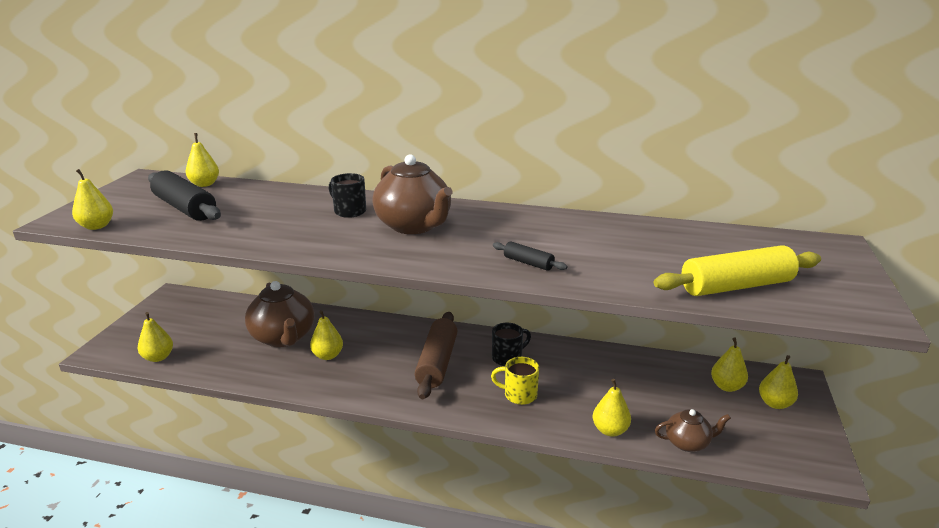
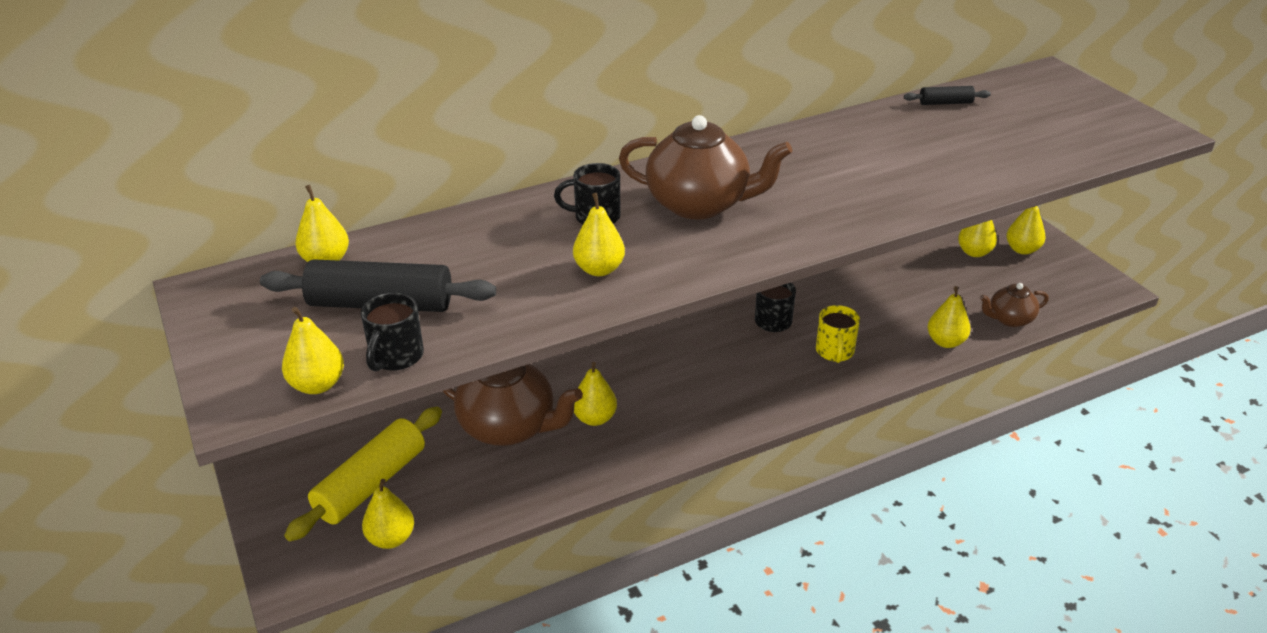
camera: 40 degrees left, 10 degrees up
brown rolling pin [414,312,457,399] -> none
yellow mug [491,357,539,405] -> yellow mug turned 60 degrees counterclockwise [816,305,860,363]
black rolling pin [493,241,568,271] -> black rolling pin moved to [904,86,991,105]
yellow rolling pin [654,245,821,296] -> yellow rolling pin moved to [284,407,442,541]
brown teapot [655,409,731,452] -> brown teapot turned 150 degrees counterclockwise [980,283,1049,327]
none -> black mug [361,293,424,371]
none -> yellow pear [573,193,625,276]

